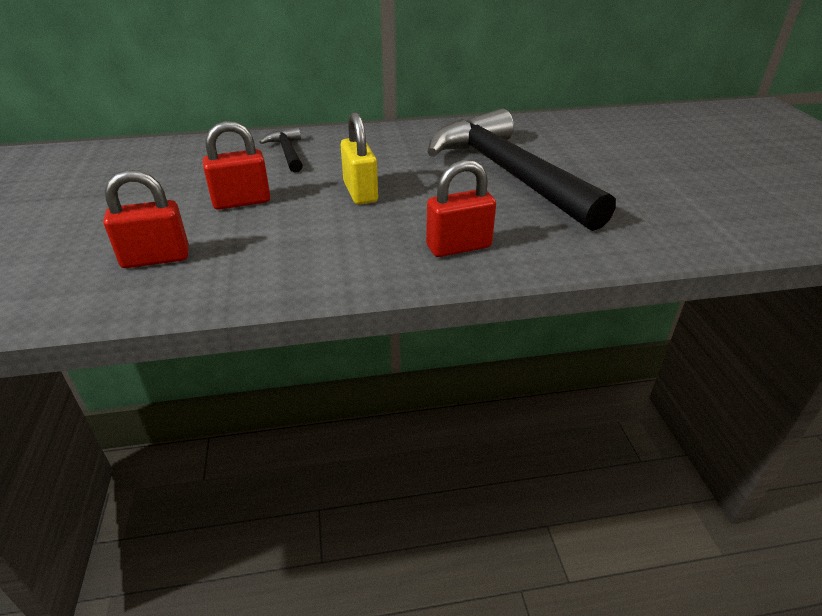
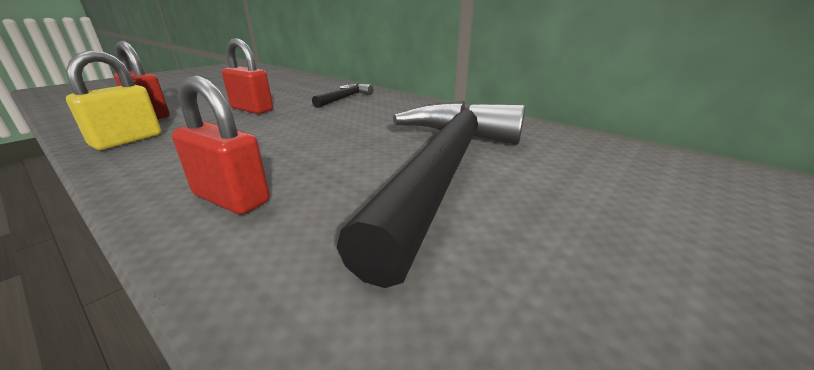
camera: 50 degrees right, 10 degrees down
yellow padlock [341,112,378,205] -> yellow padlock moved to [66,51,161,150]

